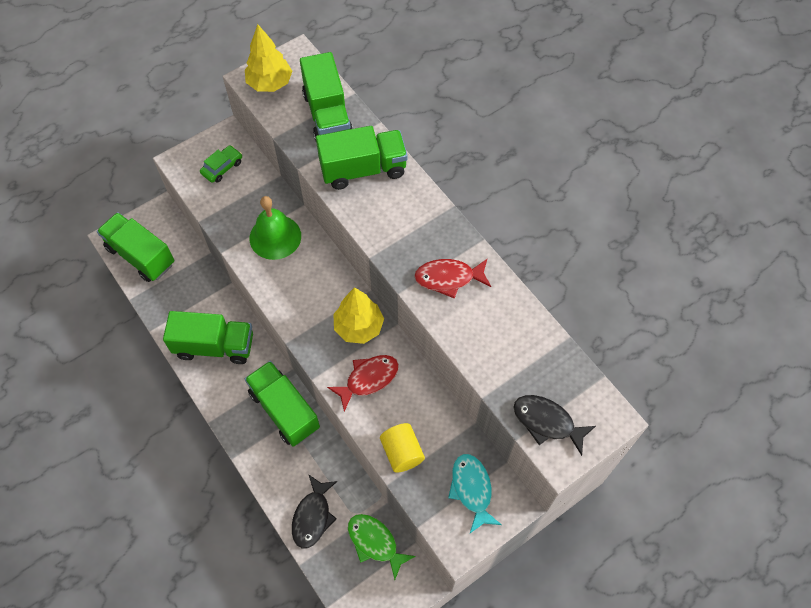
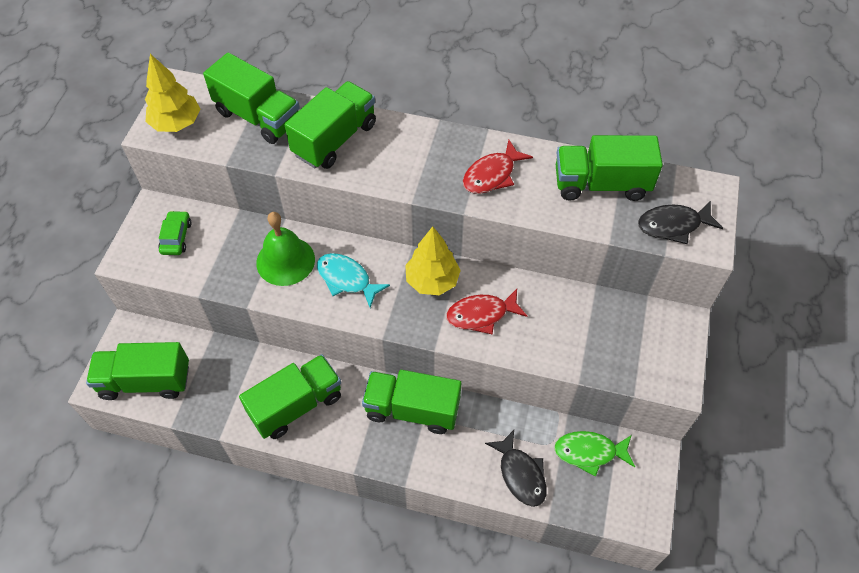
camera: 40 degrees left, 5 degrees down
red fish [327,355,399,411] -> red fish turned 120 degrees counterclockwise [446,289,527,335]
yellow cylinder [380,423,425,473] -> none
turquoise fish [448,454,502,533] -> turquoise fish moved to [317,253,390,308]
none -> green truck [556,135,663,201]

